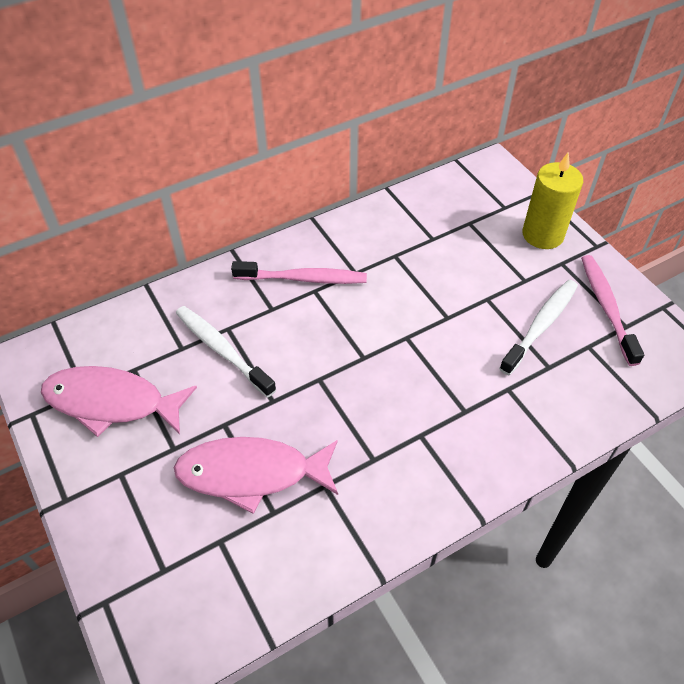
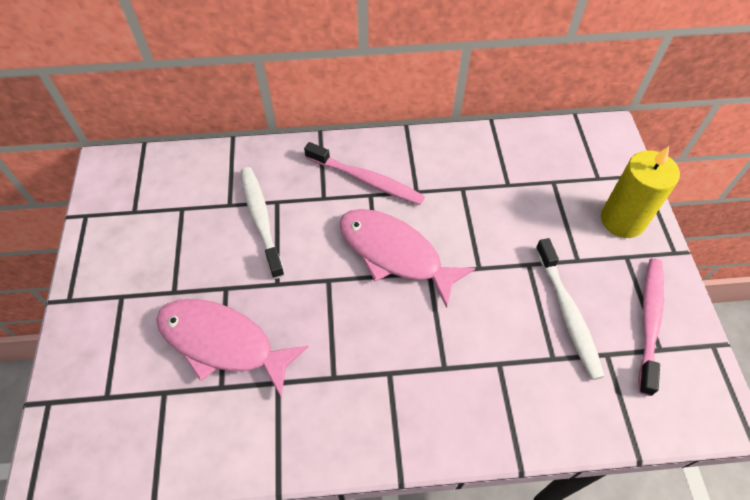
camera: 25 degrees right, 5 degrees up
pink fish [41,366,197,437] -> pink fish moved to [339,209,475,308]
white toothbrush [499,280,578,375] -> white toothbrush turned 105 degrees clockwise [535,238,605,380]

